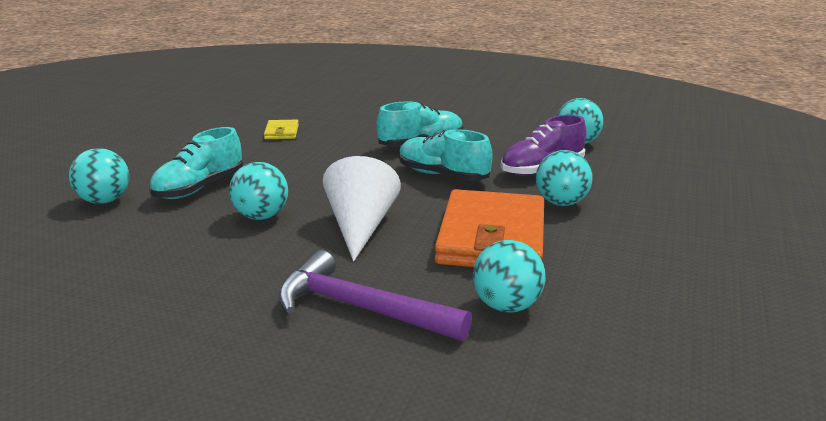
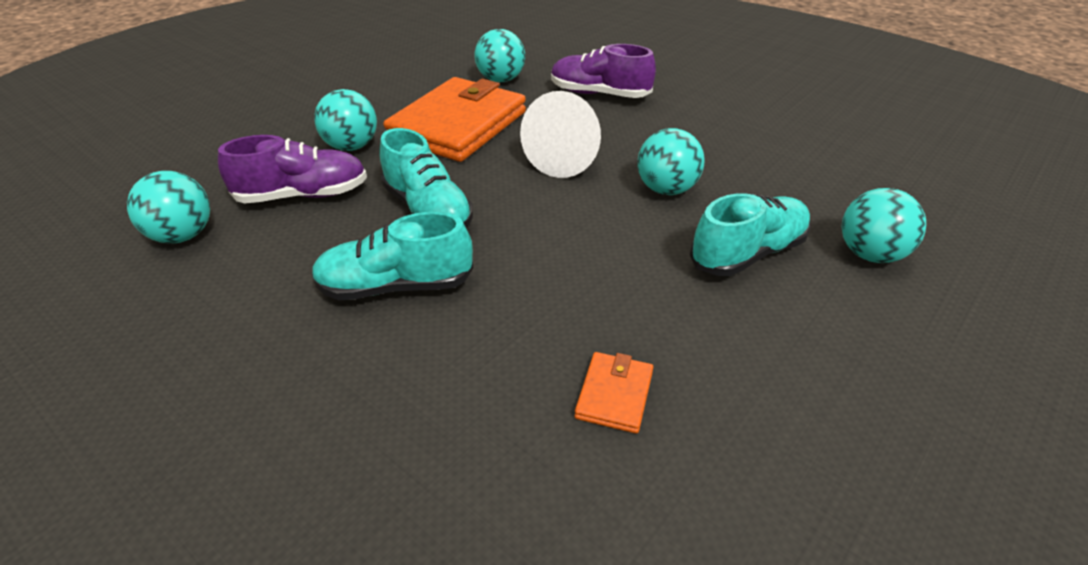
camera: 160 degrees left, 15 degrees up
yellow wallet [264,120,299,139] -> orange wallet [575,352,653,434]
purple hammer [278,250,472,341] -> purple shoe [551,44,656,98]

